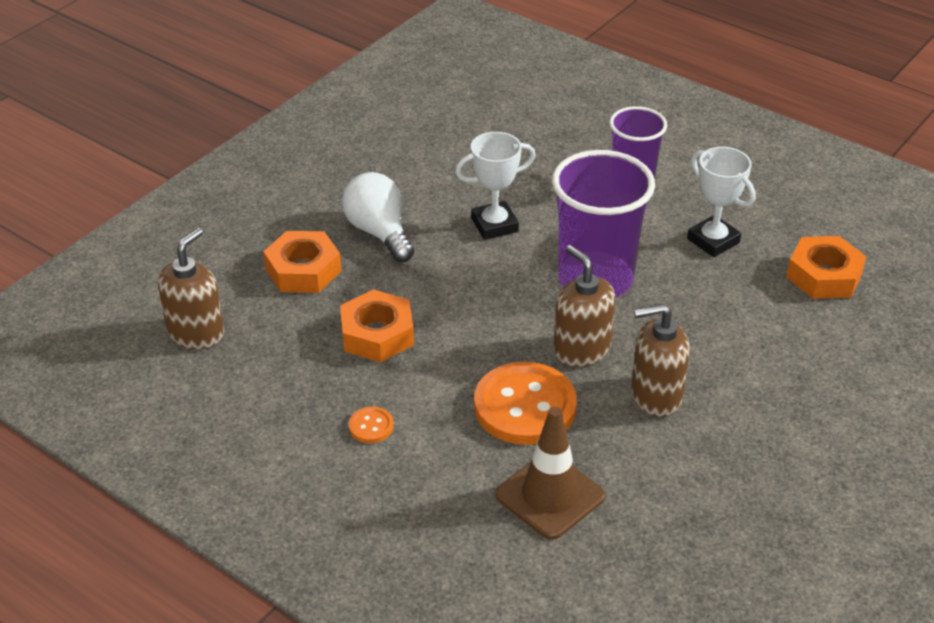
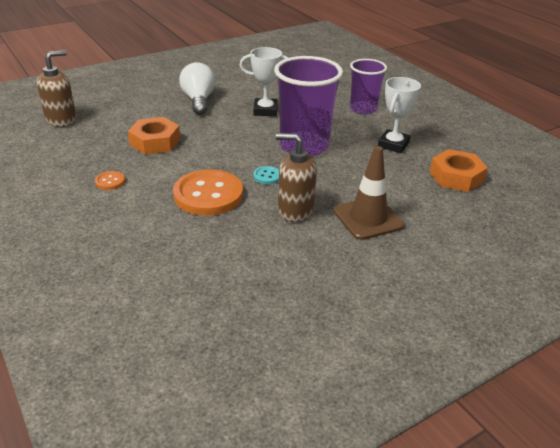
camera: 20 degrees right, 5 degrees down
orange nut [263,231,341,293] -> none
brown traffic cone [495,407,605,540] -> brown traffic cone moved to [334,146,404,240]
brown soap dispenser [554,245,615,367] -> turquoise button [253,166,279,184]
white trophy [687,147,756,257] -> white trophy turned 45 degrees clockwise [378,77,421,153]

